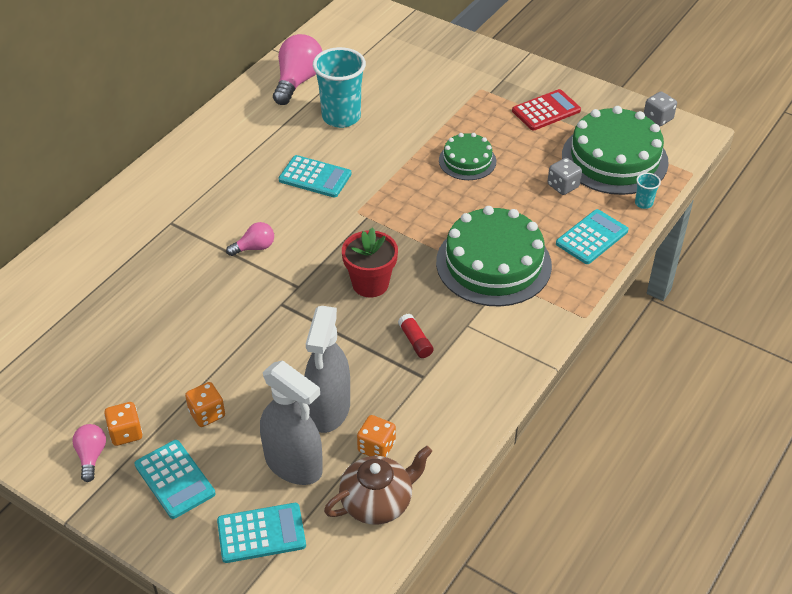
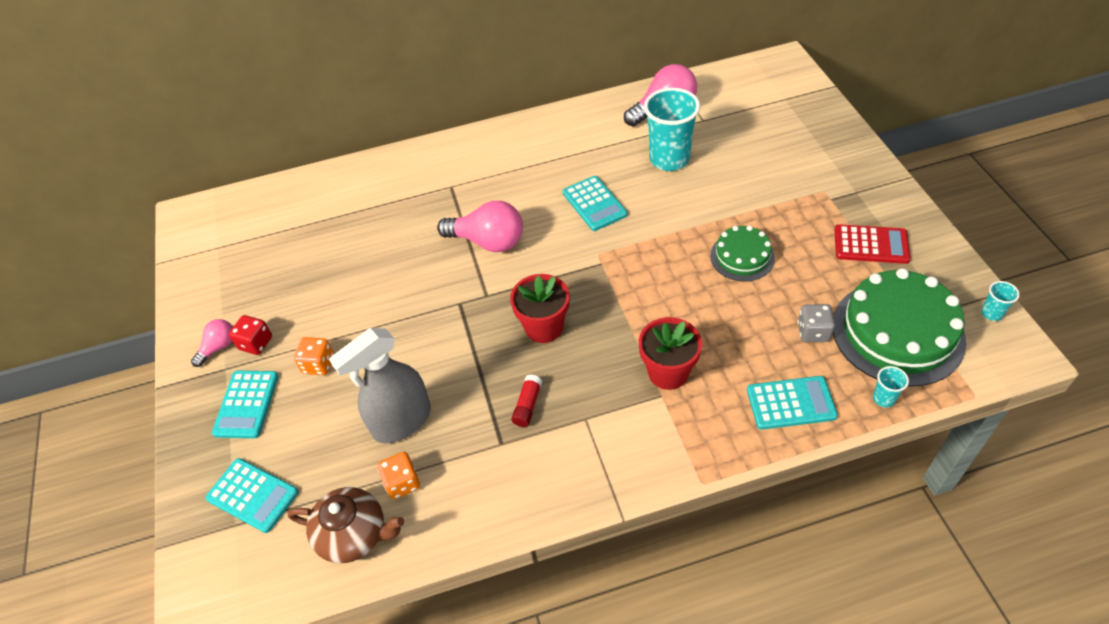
camera: 45 degrees right, 5 degrees up
orange dice [104,402,143,446] -> red dice [229,315,272,355]
pink light bulb [226,222,274,256] -> pink light bulb [437,201,523,252], size x1.85
grey spray bottle [260,360,323,485] -> none
green cake [436,206,552,307] -> red flower pot [639,317,702,390]
grey dice [644,91,677,127] -> turquoise cup [981,281,1020,321]

